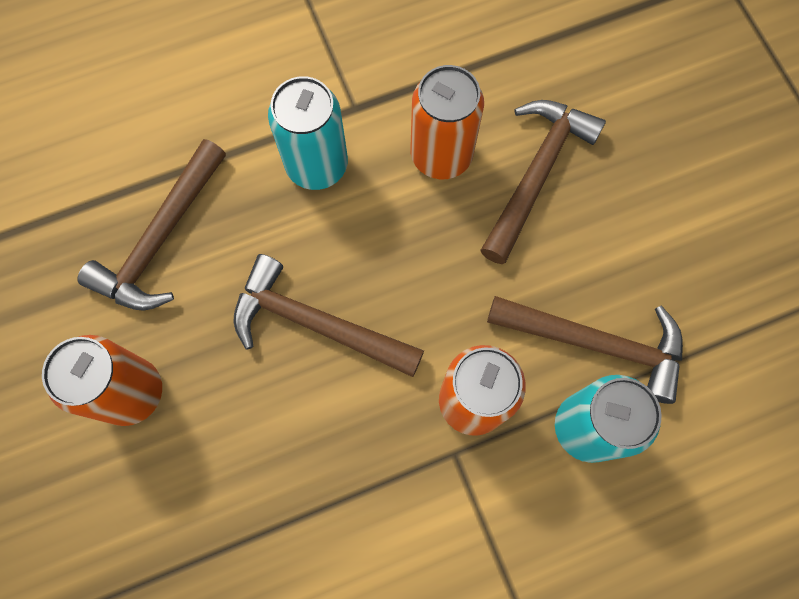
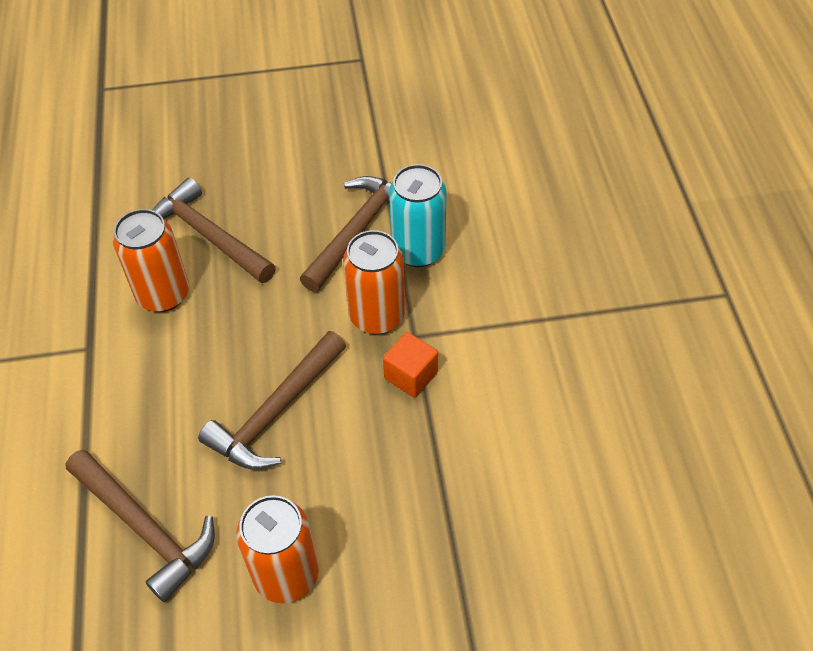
camera: 75 degrees left, 20 degrees down
turquoise can [268,76,348,190] -> none
none -> orange cube [383,332,438,398]

